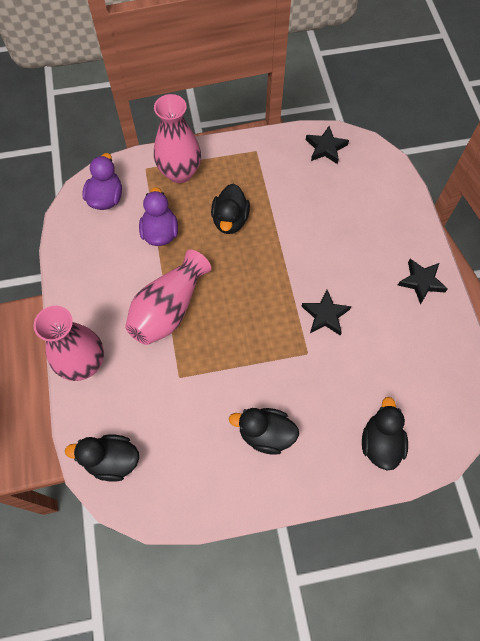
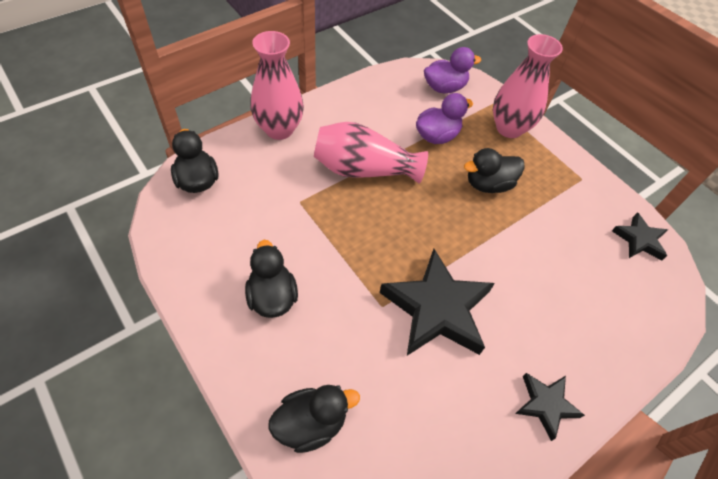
camera: 60 degrees right, 10 degrees down
black star [301,290,351,335] -> black star [380,249,495,356], size x1.91

